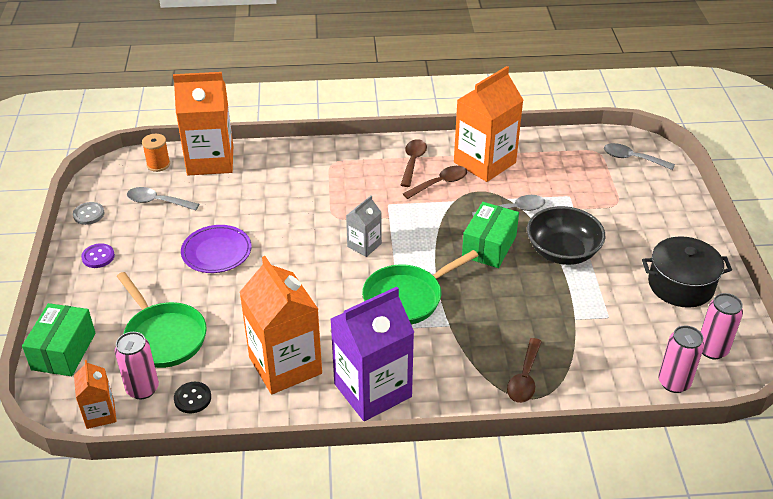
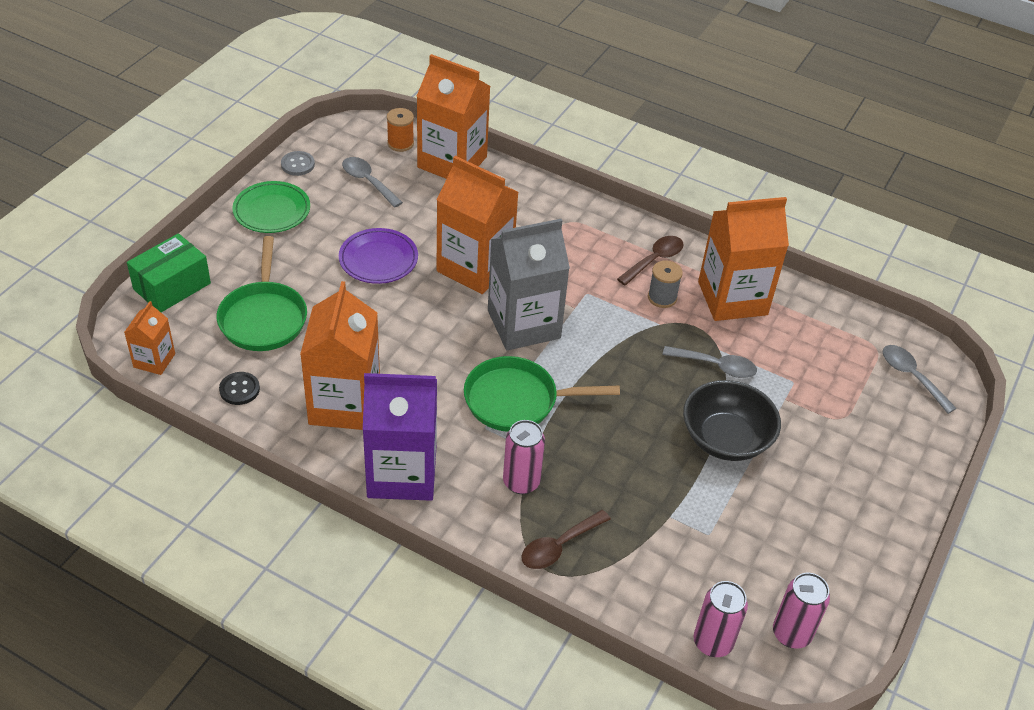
camera: 30 degrees right, 5 degrees up
purple button [81,243,115,268] -> green plate [232,181,310,233]
pink can [115,332,159,399] -> pink can moved to [503,420,545,494]
grey carton [346,196,382,257] -> grey carton [488,219,570,350], size x1.99
brown spoon [403,166,467,199] -> grey spool [648,260,683,308]
green box [462,202,519,268] -> none
black pot [642,236,732,308] -> none
none -> orange carton [436,156,519,294]

